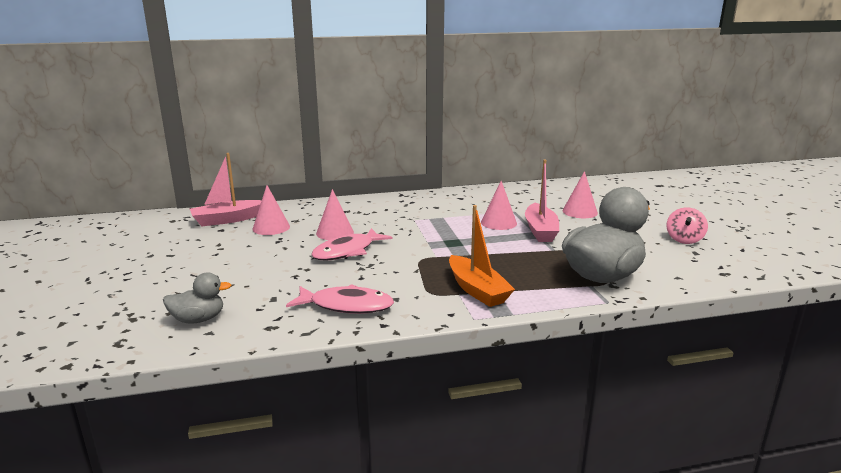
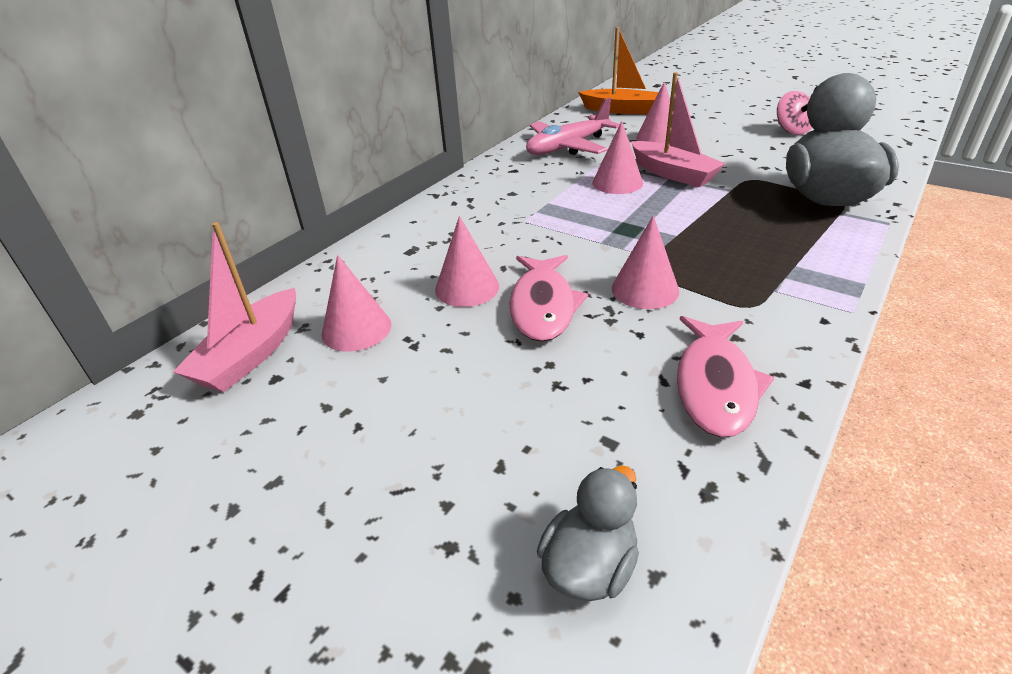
camera: 40 degrees left, 15 degrees up
pink fish [286,284,394,314] -> pink fish turned 135 degrees clockwise [677,316,774,437]
orange boat [449,205,515,307] -> orange boat moved to [578,27,659,114]
none -> pink plane [526,98,620,155]
none -> pink cone [612,215,679,309]

